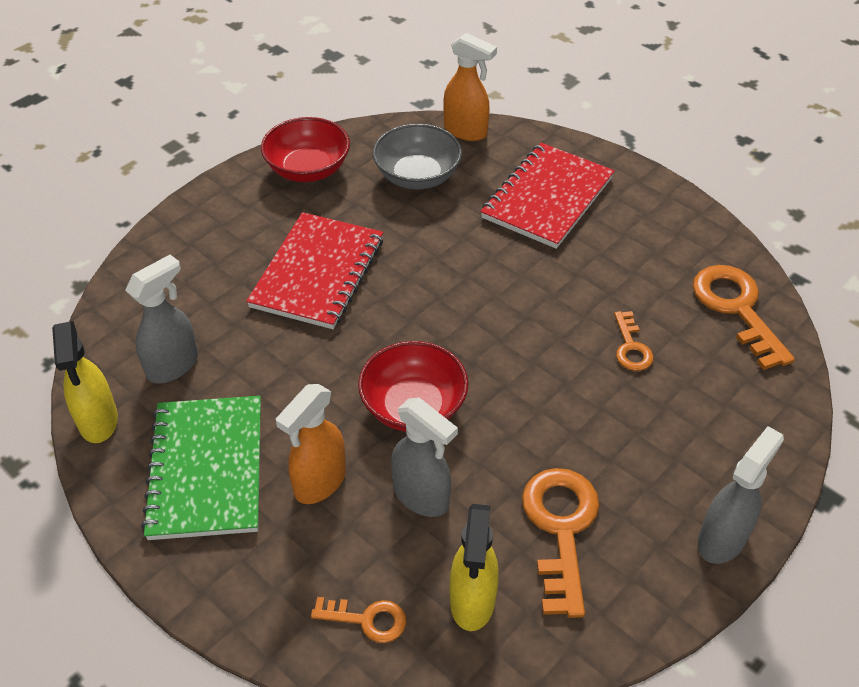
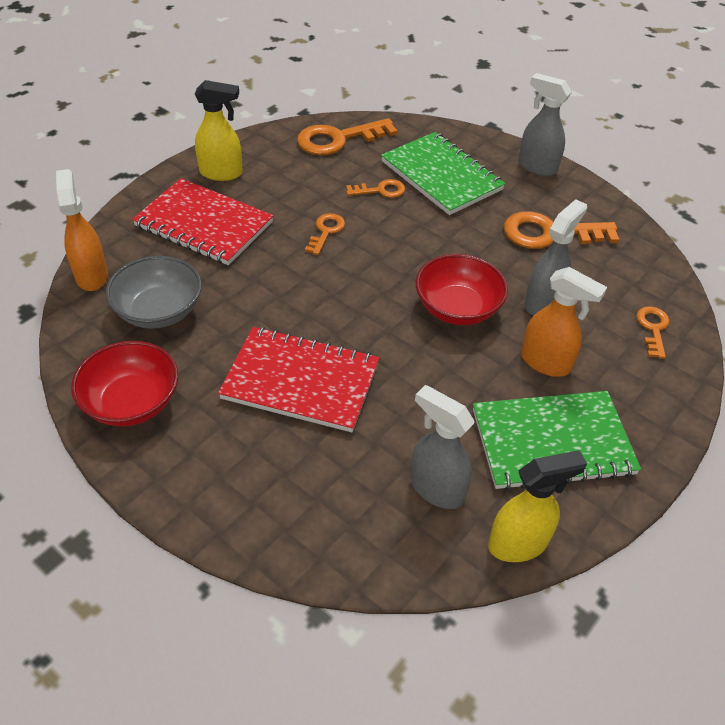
camera: 95 degrees left, 0 degrees up
orange spray bottle [443,33,497,141] -> orange spray bottle turned 45 degrees counterclockwise [56,169,108,291]
yellow spray bottle [450,504,499,631] -> yellow spray bottle moved to [195,80,243,181]
none -> orange key [305,213,345,255]
none -> green notebook [381,132,505,215]

